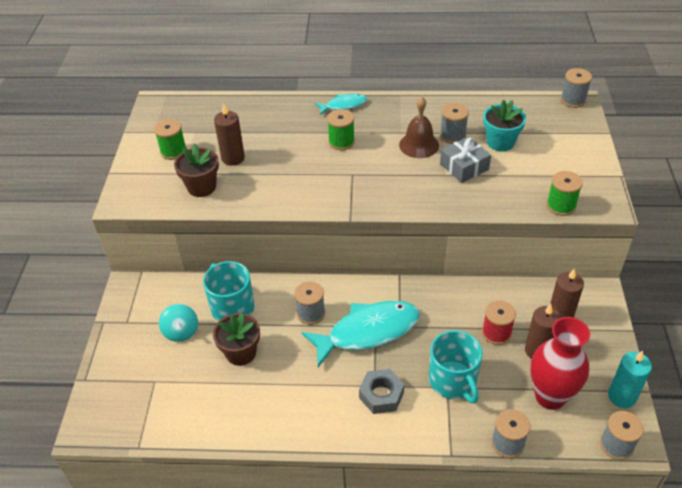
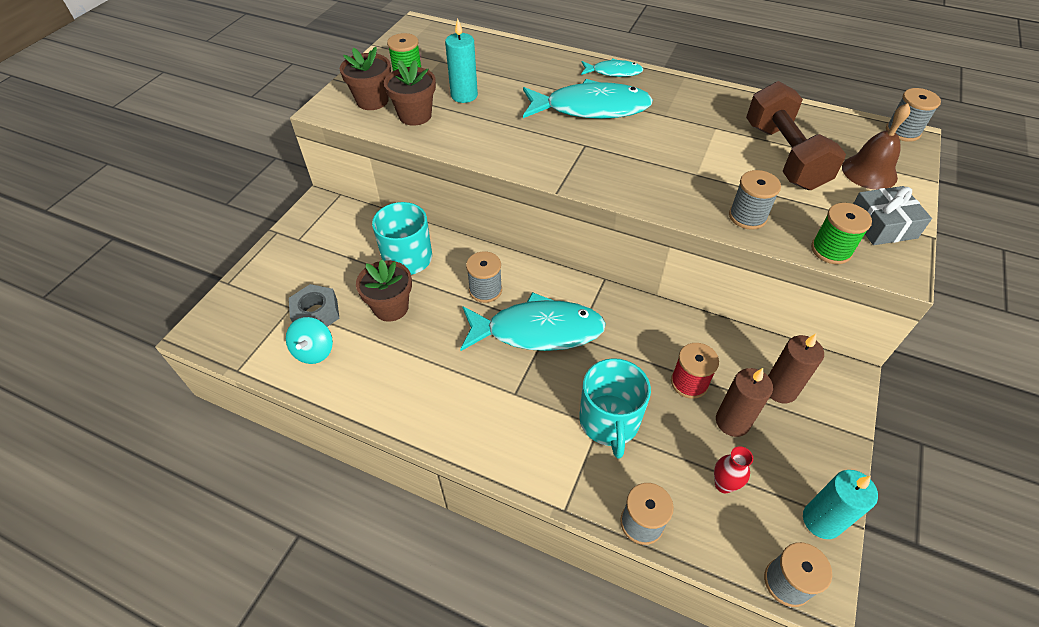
camera: 20 degrees right, 5 degrees up
turquoise spinning top [159,304,198,342] -> turquoise spinning top moved to [286,317,333,364]
brown candle [214,103,245,166] -> turquoise candle [445,18,478,103]
green spool [327,109,355,150] -> turquoise fish [523,79,653,119]
grey nut [359,369,404,414] -> grey nut moved to [289,284,339,327]
brown bell [399,97,439,158] -> brown bell moved to [842,103,910,190]
grey spool [440,103,469,144] -> grey spool moved to [729,170,781,230]
grey gift [440,137,491,183] -> grey gift moved to [853,186,932,245]
turquoise flower pot [483,100,526,152] -> brown dumbbell [746,81,846,190]
red vase [530,317,590,410] -> red vase [714,446,753,493], size x0.45
none -> brown flower pot [340,47,391,110]

